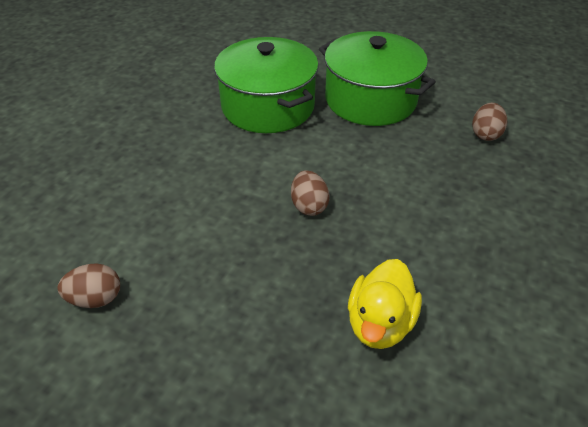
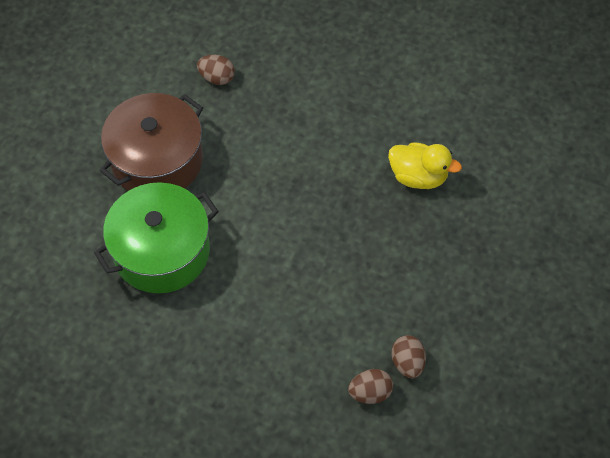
camera: 90 degrees left, 15 degrees up
brown egg [291,170,330,216] -> brown egg moved to [348,369,393,404]
green pot [319,31,436,126] -> brown pot [100,93,203,191]

